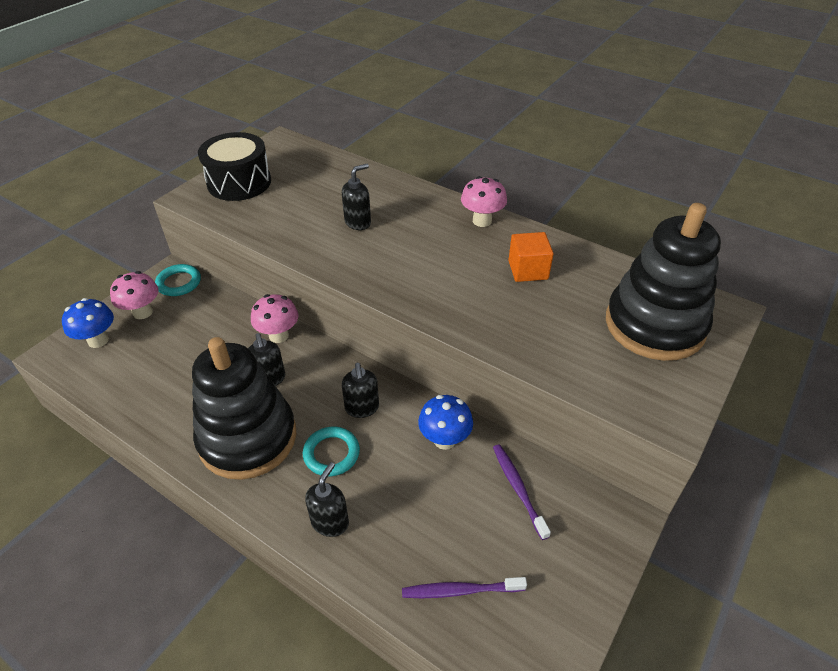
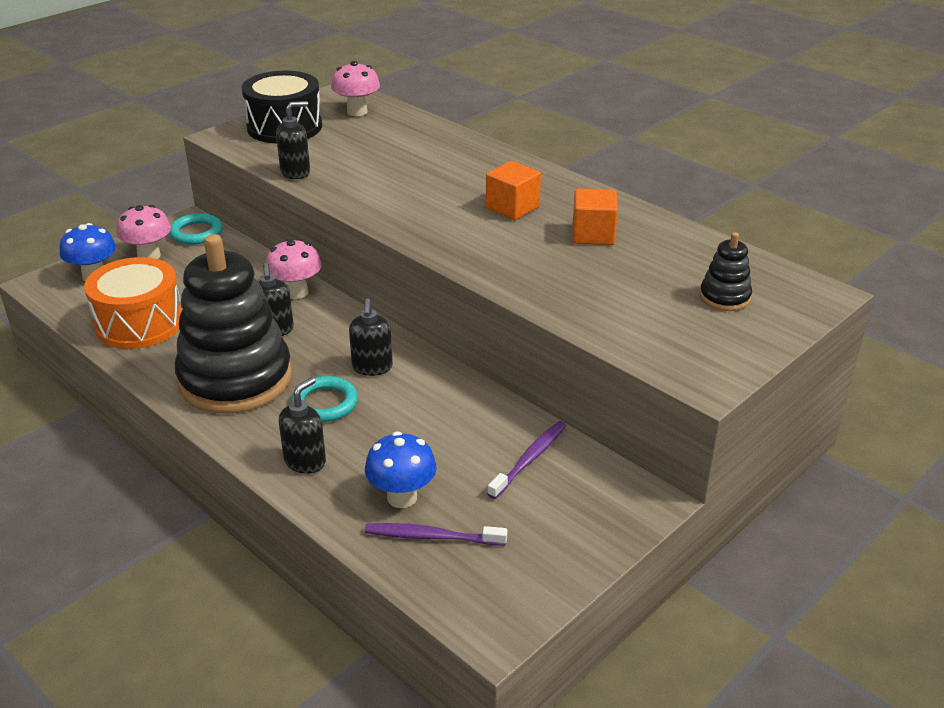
camera: 10 degrees right, 10 degrees down
black soap dispenser [342,164,371,230] -> black soap dispenser moved to [276,101,310,179]
blue mushroom [418,395,473,450] -> blue mushroom moved to [365,431,436,508]
pink mushroom [461,176,507,227] -> pink mushroom moved to [331,61,380,116]
purple toothbrush [493,444,551,540] -> purple toothbrush turned 45 degrees clockwise [488,421,566,499]
black stacking toy [606,203,721,361] -> black stacking toy [700,232,752,311], size x0.43
none -> orange drum [84,257,182,349]
none -> orange cube [486,161,541,220]

